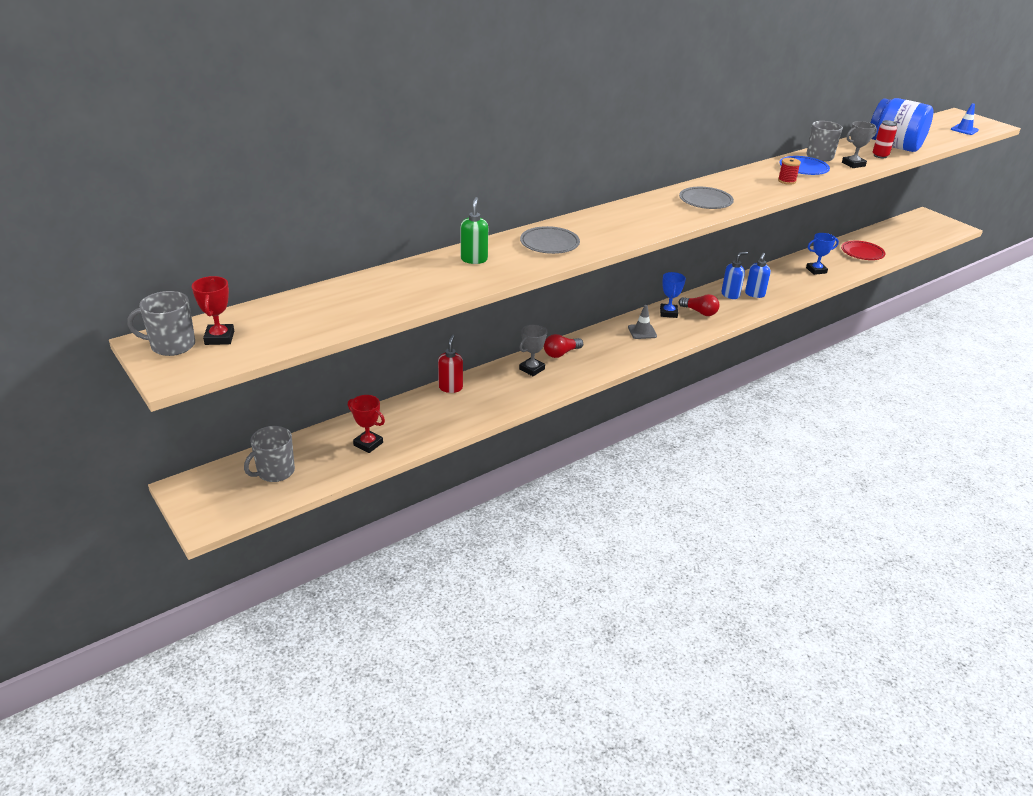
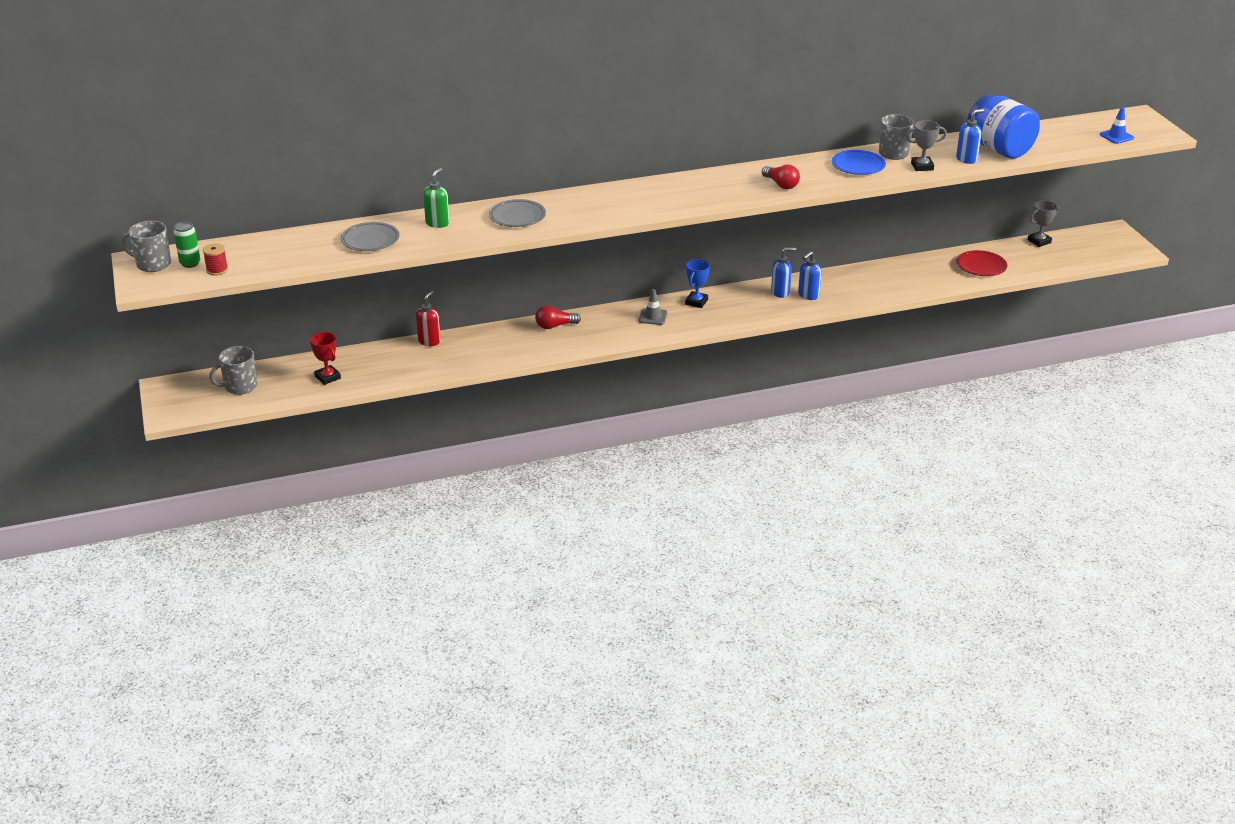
camera: 20 degrees right, 0 degrees up
red trophy [192,276,234,345] -> green can [174,222,200,268]
grey trophy [519,325,548,376] -> grey trophy moved to [1028,200,1059,247]
grey plate [679,187,734,209] -> grey plate moved to [341,222,399,251]
red light bulb [679,294,719,316] -> red light bulb moved to [762,164,800,189]
red spool [778,158,801,185] -> red spool moved to [203,243,228,276]
blue trophy [806,233,839,275] -> none
red can [873,120,897,158] -> blue soap dispenser [956,109,984,164]

